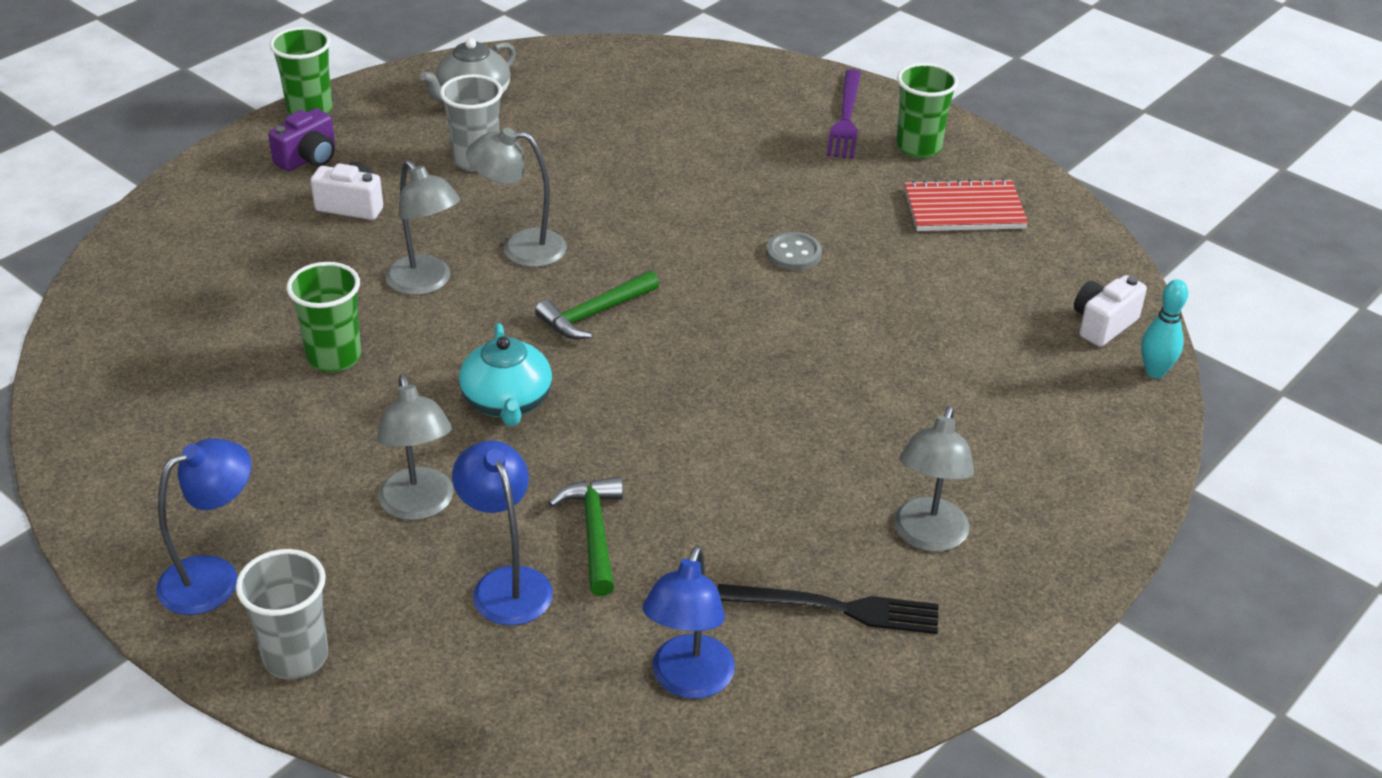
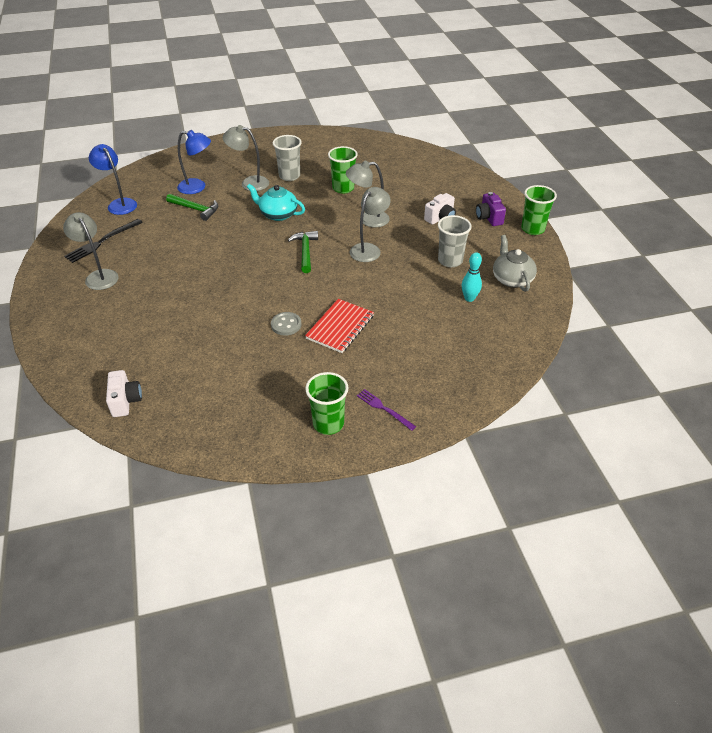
camera: 125 degrees right, 5 degrees up
blue lamp [156,438,251,615] -> none
grey cup [236,549,328,679] -> grey cup moved to [273,135,302,181]
purple fork [826,69,861,159] -> purple fork [357,389,416,431], size x0.65
red notebook [904,178,1028,231] -> red notebook moved to [305,299,374,353]
turquoise bowling pin [1141,279,1188,378] -> turquoise bowling pin moved to [462,252,482,302]

